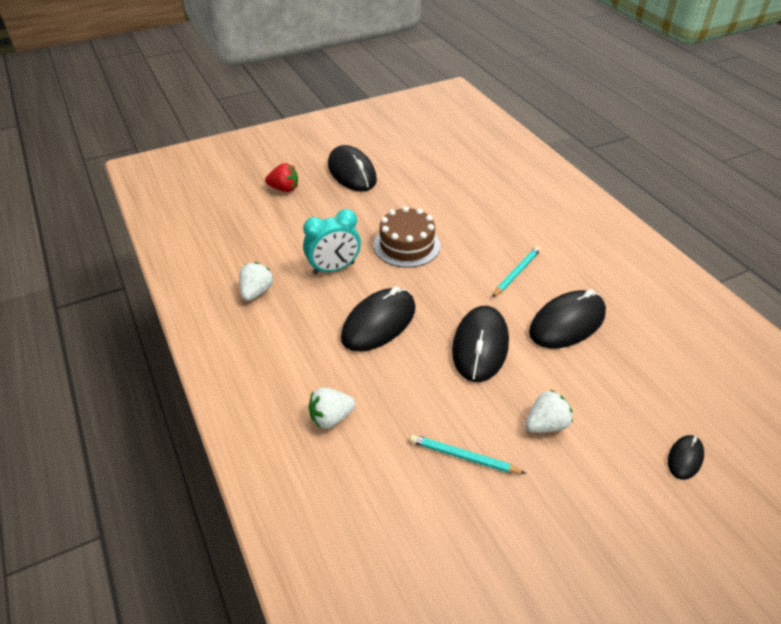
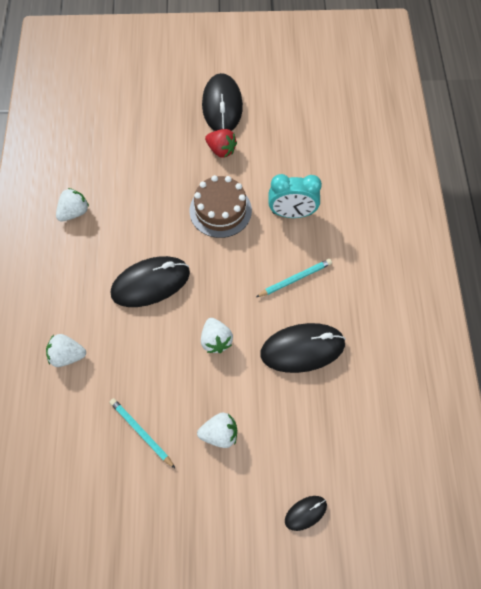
camera: 25 degrees right, 20 degrees up
red strawberry [265,163,298,192] -> red strawberry moved to [205,129,237,158]
turquoise clock [303,209,361,275] -> turquoise clock moved to [268,174,322,218]
black mouse [452,306,509,382] -> white strawberry [201,318,233,353]

